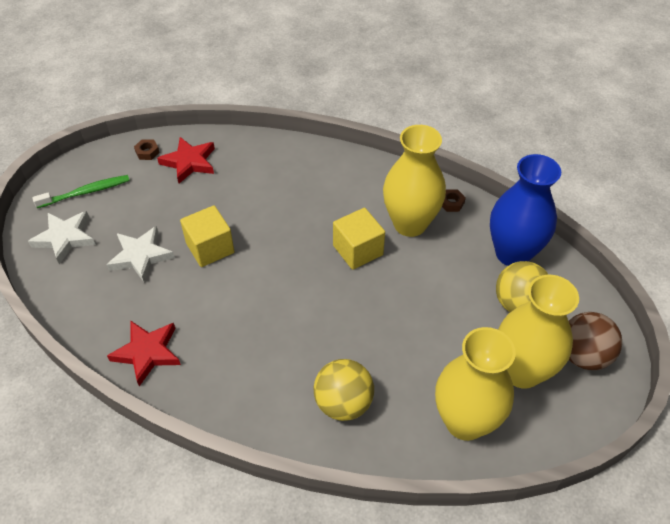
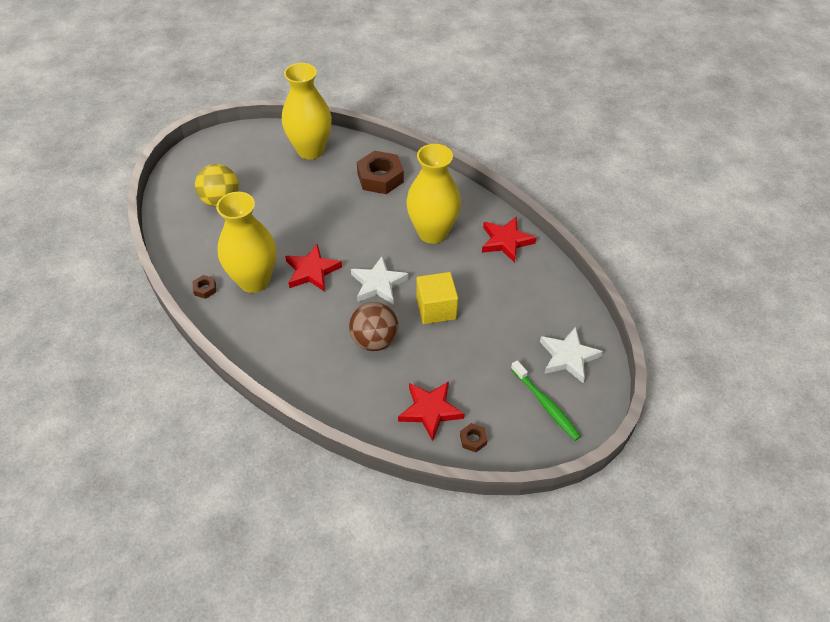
camera: 160 degrees left, 0 degrees up
green toothbrush [32,175,130,208] -> green toothbrush turned 120 degrees counterclockwise [511,360,581,441]
white star [107,226,175,282] -> white star moved to [351,256,409,305]
yellow ball [313,359,374,421] -> brown nut [357,151,404,194]
yellow cube [333,208,385,270] -> red star [285,244,342,292]
blue vase [490,154,561,266] -> none
yellow vase [498,275,579,389] -> yellow vase moved to [406,144,461,244]
brown ball [569,312,622,370] -> brown ball moved to [349,302,398,351]

